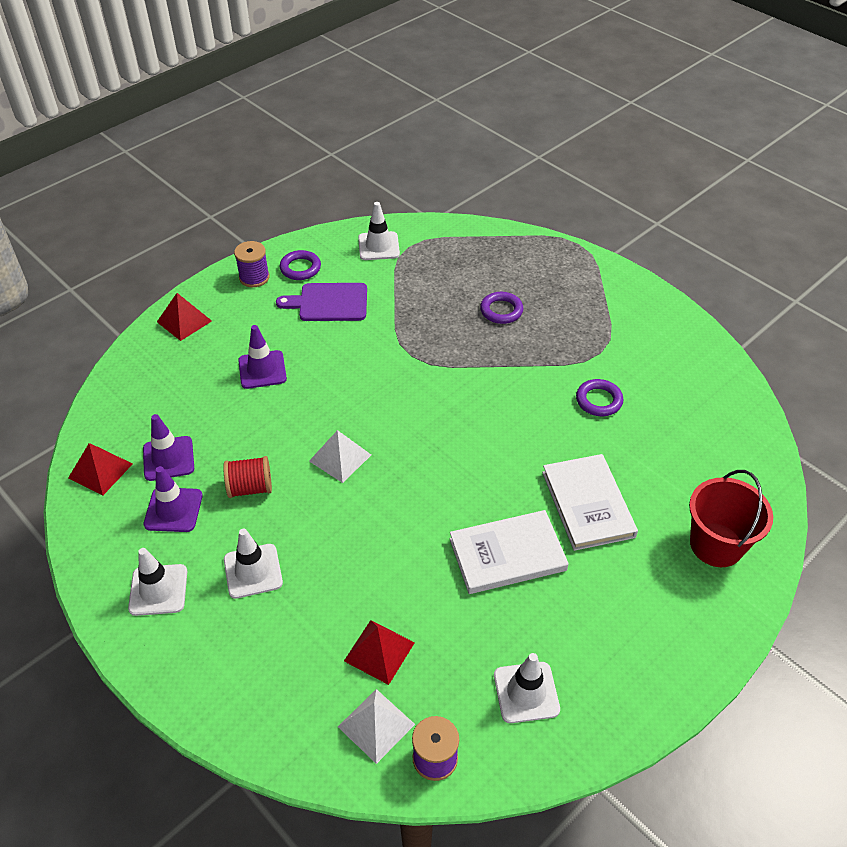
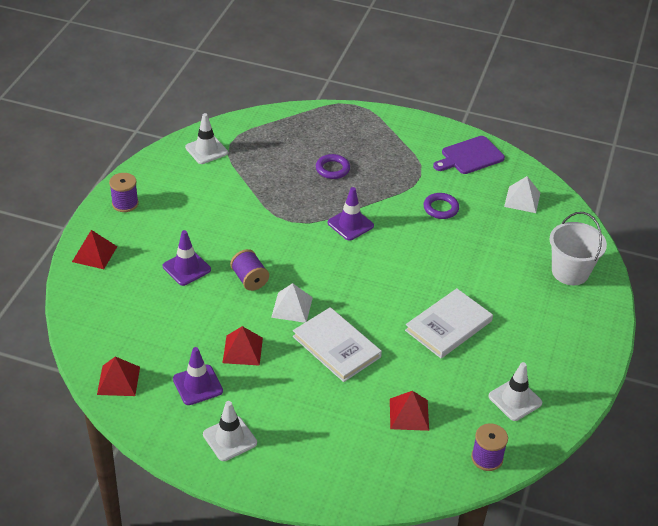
camera: 30 degrees left, 5 degrees down
purple traffic cone [143,414,194,481] -> purple traffic cone moved to [327,187,374,241]
red spool [223,456,272,498] -> red pyramid [223,326,263,366]
white traffic cone [224,529,283,599] -> none
purple cutting board [276,283,367,321] -> purple cutting board moved to [433,136,505,174]
purple ring [280,250,321,280] -> none
white pyramid [338,689,415,764] -> white pyramid moved to [504,176,540,213]
white book [542,454,638,551] -> white book moved to [293,307,382,382]
red bucket [689,470,773,567] -> white bucket [550,212,607,285]
none -> purple spool [230,249,269,291]

